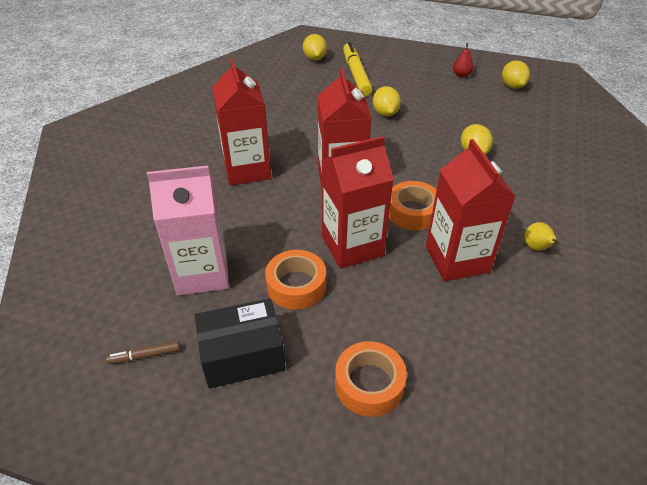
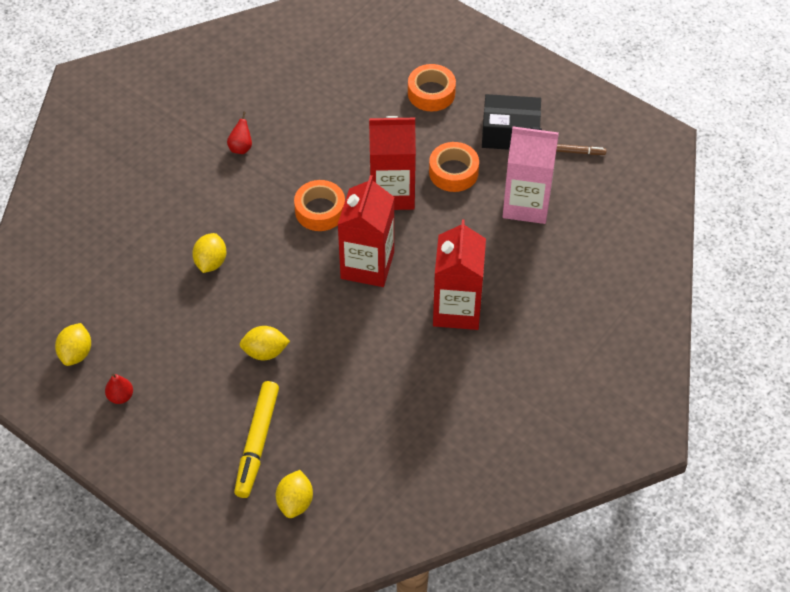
camera: 160 degrees left, 10 degrees up
yellow lemon [373,86,401,116] -> yellow lemon turned 75 degrees clockwise [239,326,290,360]
red carton [426,139,516,281] -> none
yellow pear [524,222,559,251] -> red pear [227,112,252,154]

